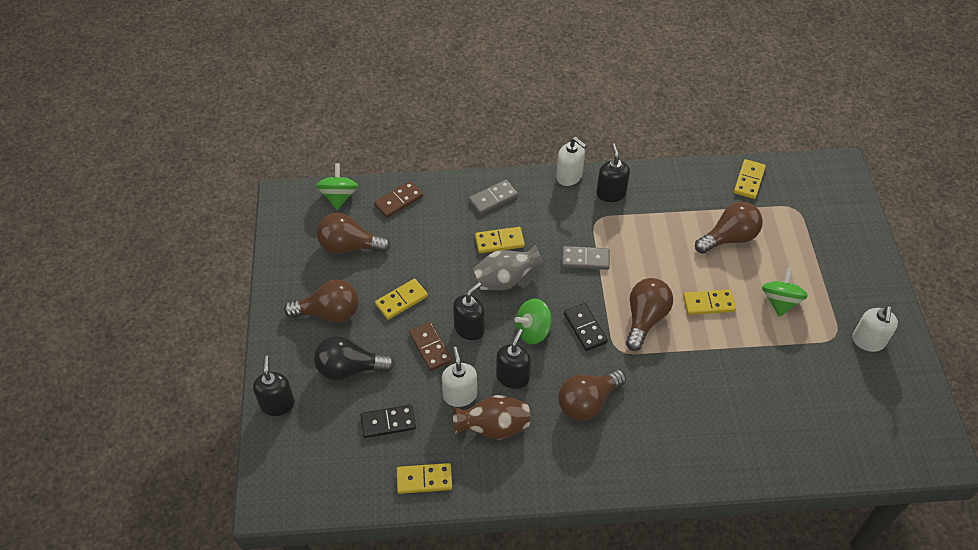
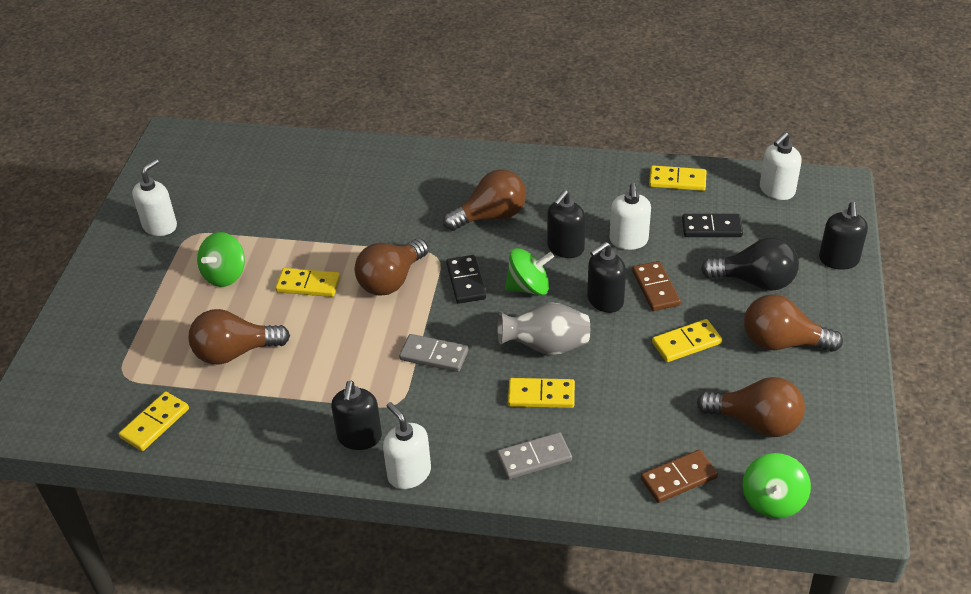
camera: 165 degrees left, 10 degrees down
brown vase [453,395,530,439] -> none
none -> white soap dispenser [760,132,802,200]

